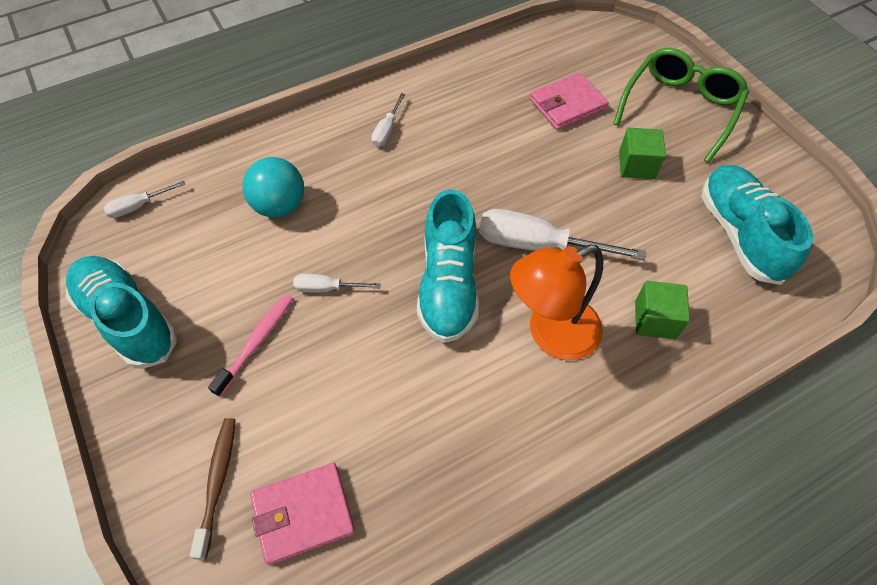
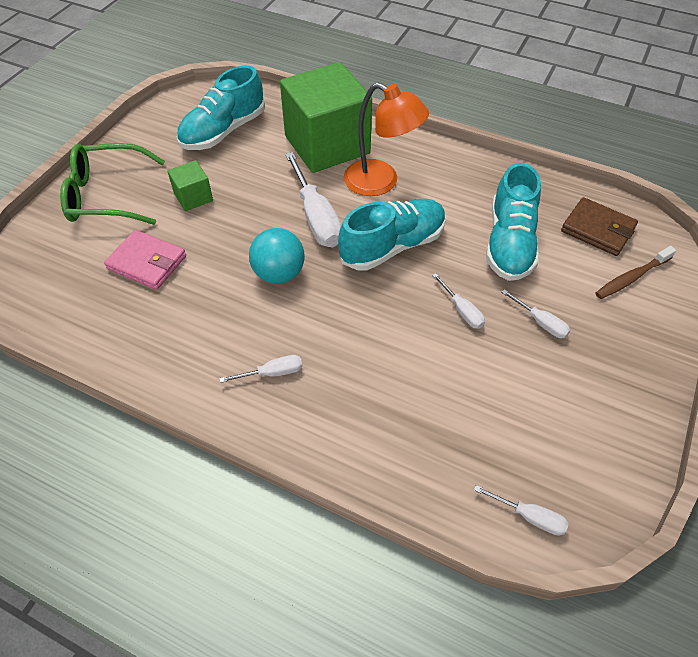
camera: 125 degrees left, 5 degrees down
turquoise shoe [66,256,177,369] -> turquoise shoe moved to [486,163,541,281]
pink toothbrush [208,294,293,397] -> white screwdriver [501,289,570,338]
turquoise ball [242,157,304,218] -> turquoise ball moved to [249,228,305,284]
pink wallet [250,463,355,565] -> brown wallet [561,197,638,256]
green cube [635,281,690,339] -> green cube [280,62,372,173], size x2.28

